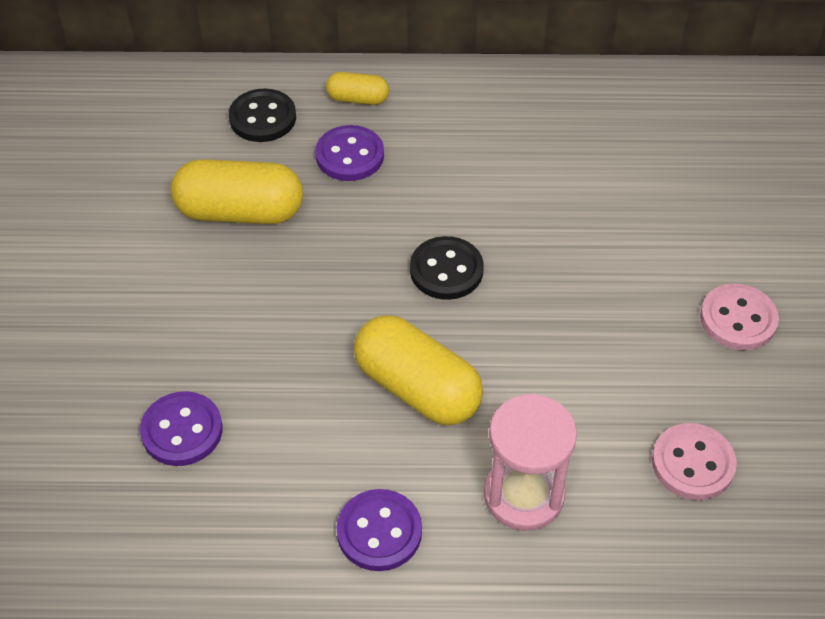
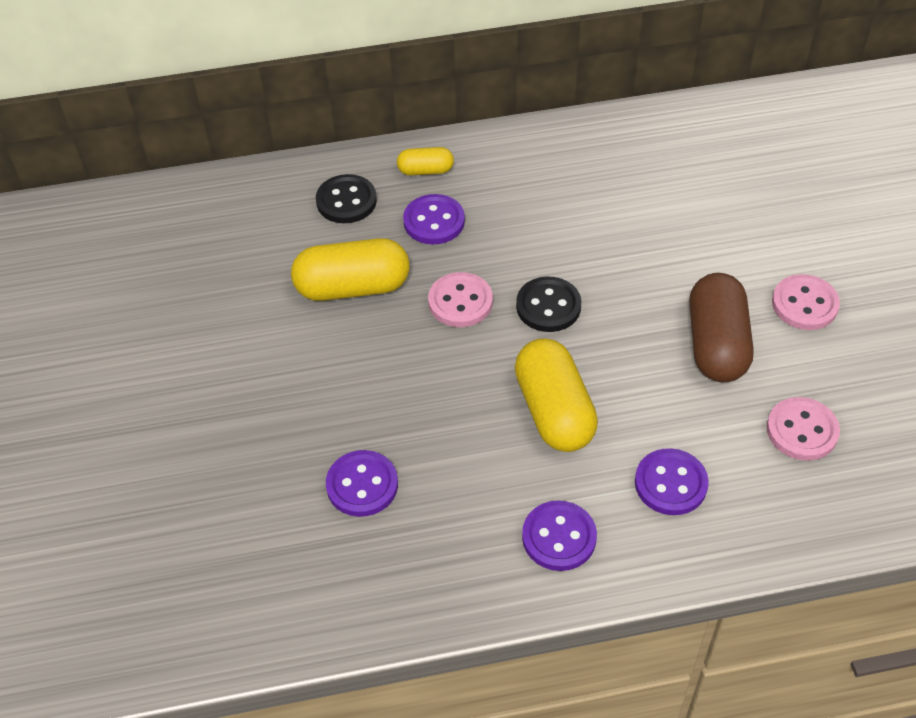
camera: 10 degrees left, 0 degrees up
yellow capsule [354,315,483,426] -> yellow capsule turned 45 degrees clockwise [515,338,598,452]
pink hourglass [484,394,577,531] -> purple button [635,448,709,515]
none -> pink button [428,272,493,327]
none -> brown capsule [689,273,753,383]

